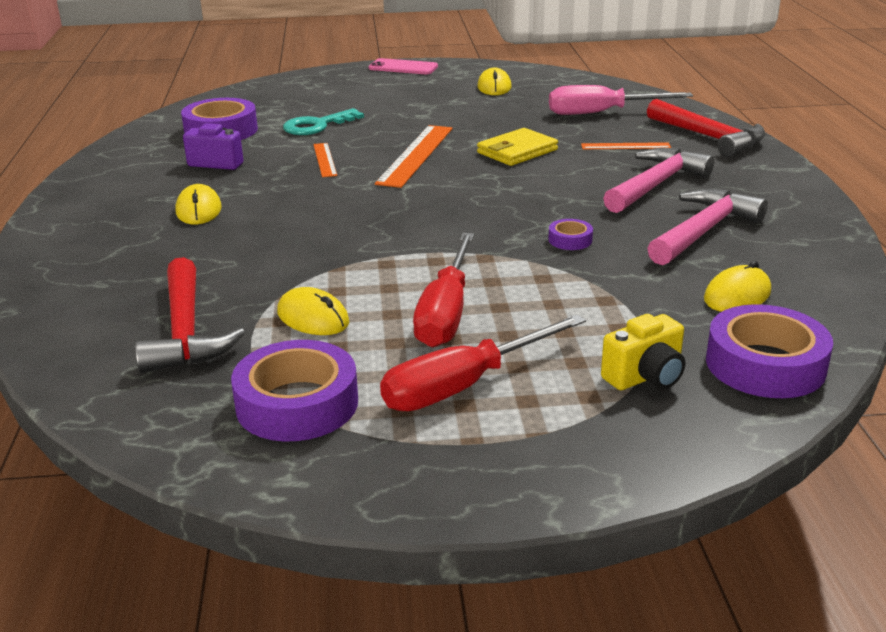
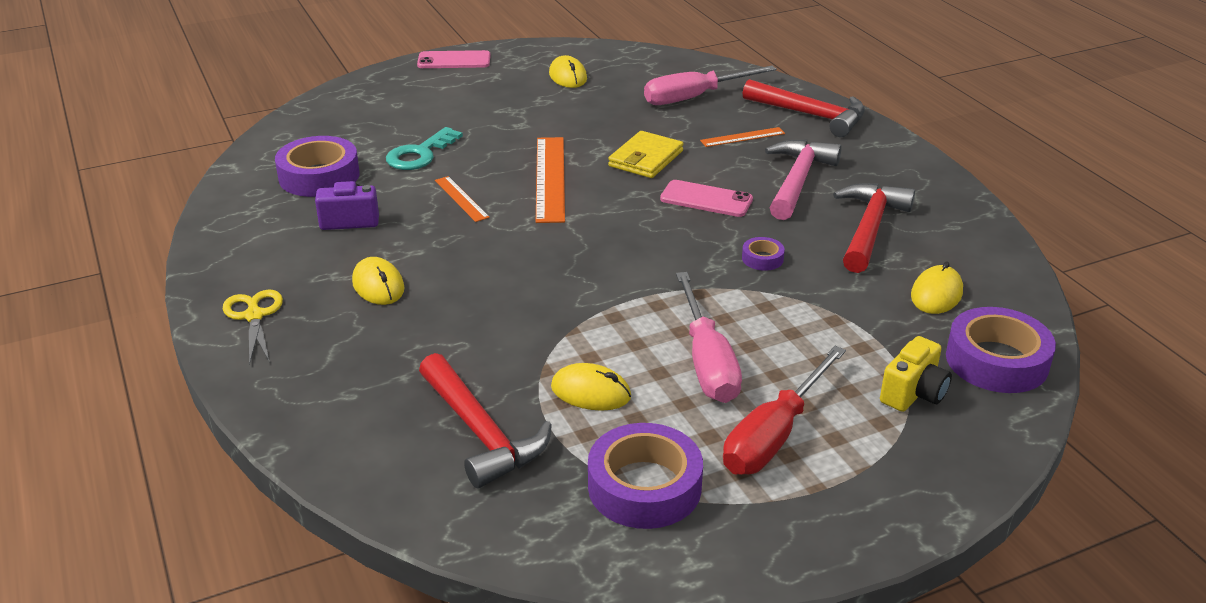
camera: 20 degrees left, 5 degrees up
red screwdriver [413,233,474,348] -> pink screwdriver [676,272,742,403]
pink hammer [647,189,768,265] -> red hammer [833,183,915,273]
none -> yellow scissors [223,289,283,365]
none -> pink phone [660,180,753,217]

